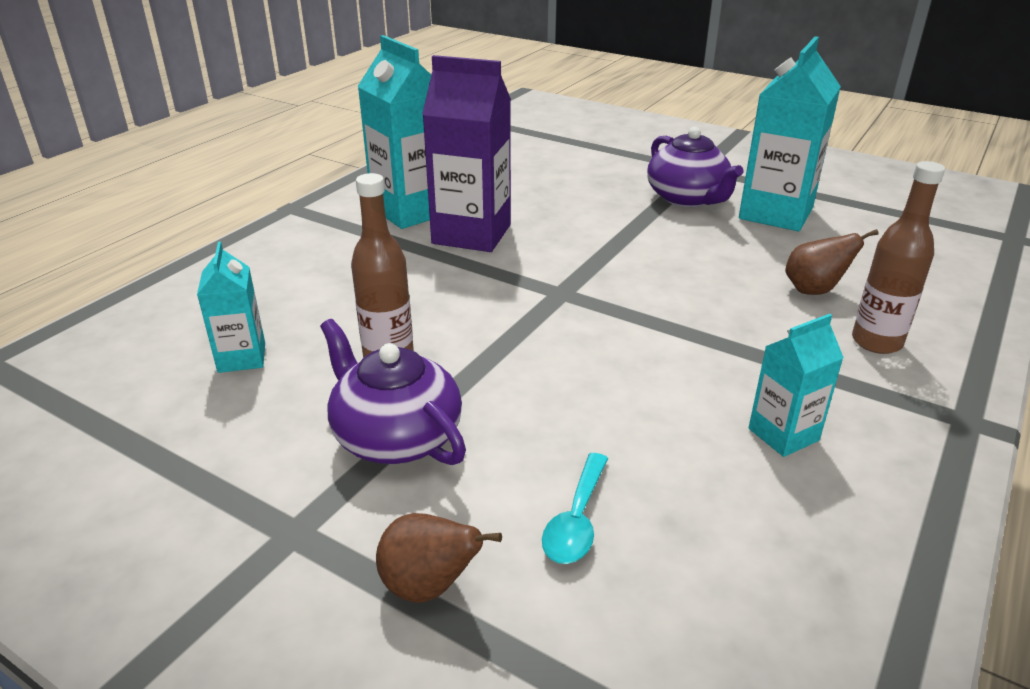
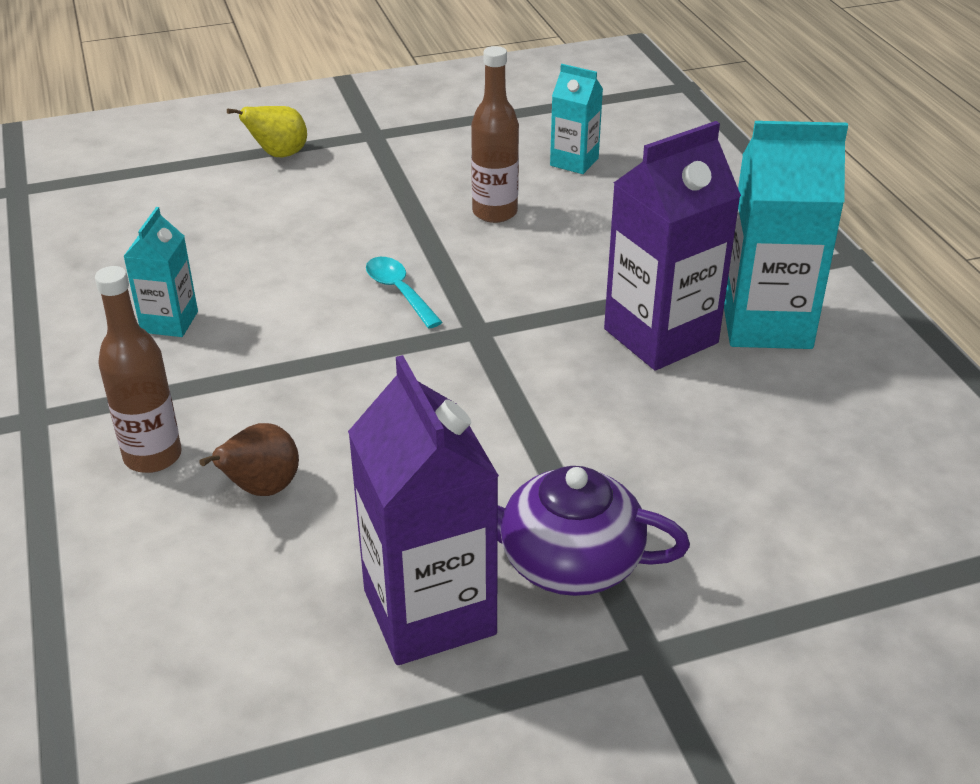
camera: 130 degrees right, 5 degrees up
purple teapot [320,319,466,465] -> none
brown pear [376,513,502,603] -> yellow pear [227,106,307,157]
turquoise spoon [542,453,608,564] -> turquoise spoon moved to [366,257,442,328]
turquoise carton [739,36,841,231] -> purple carton [348,355,499,665]

